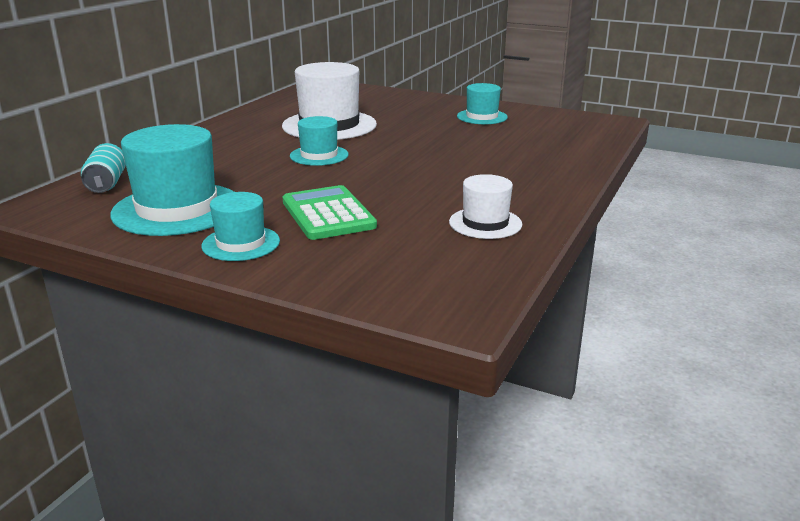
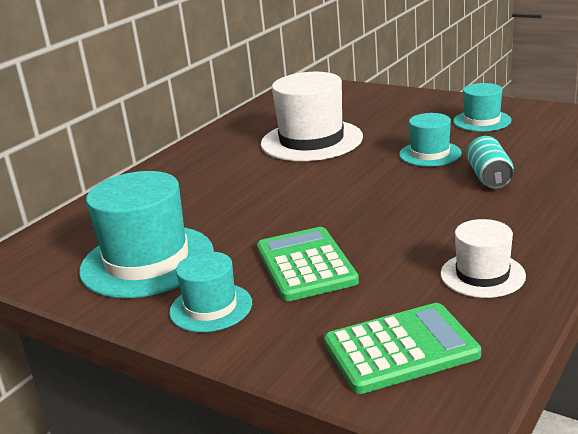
camera: 10 degrees right, 0 degrees up
turquoise can [81,143,126,193] -> turquoise can moved to [467,136,514,189]
turquoise hat [290,116,349,166] -> turquoise hat moved to [399,113,461,167]
none -> green calculator [324,303,481,394]

